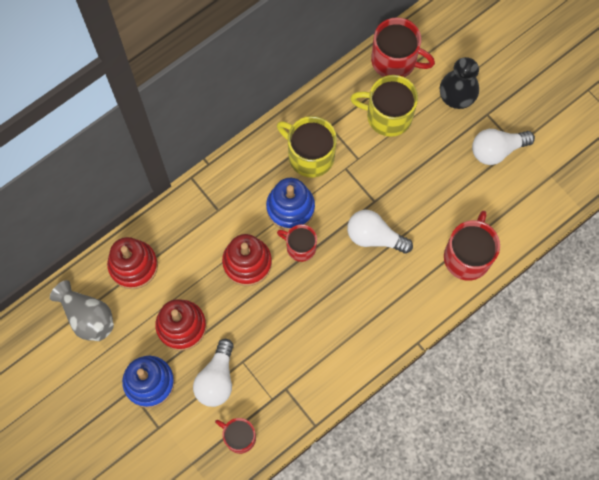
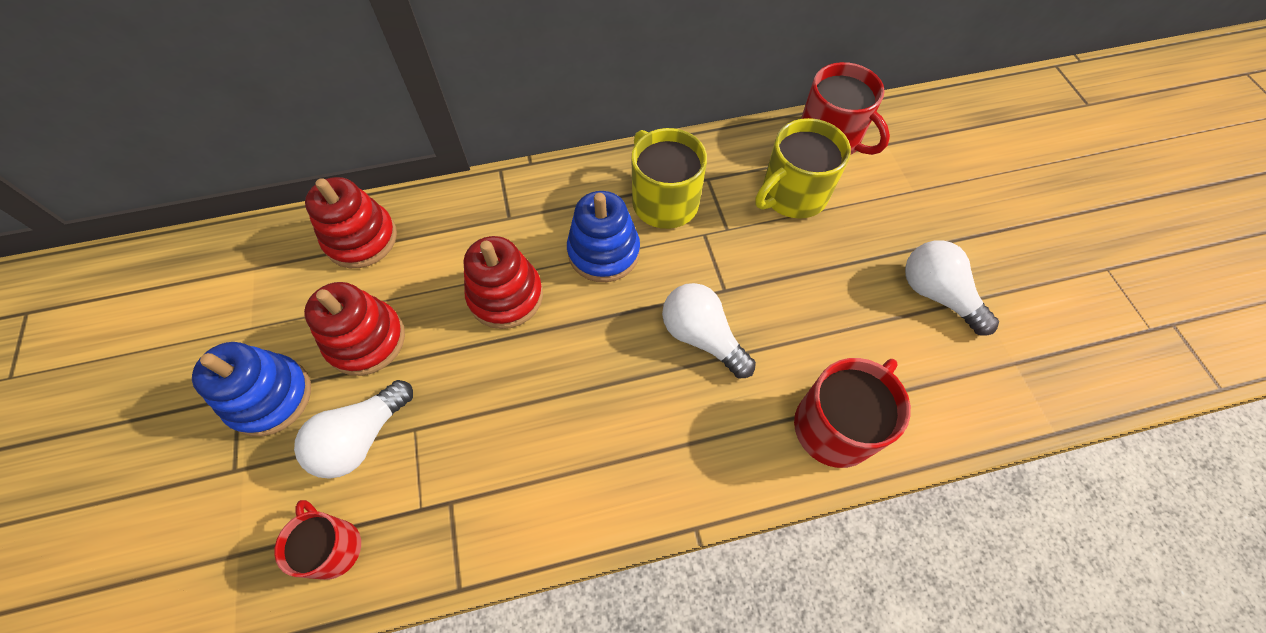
camera: 25 degrees right, 10 degrees down
grey vase [50,280,114,341] -> none
red mug [277,224,317,262] -> none
yellow mug [350,75,418,137] -> yellow mug turned 75 degrees counterclockwise [755,118,851,219]
black vase [440,57,479,109] -> none
white light bulb [472,129,535,165] -> white light bulb turned 45 degrees clockwise [905,240,999,336]

